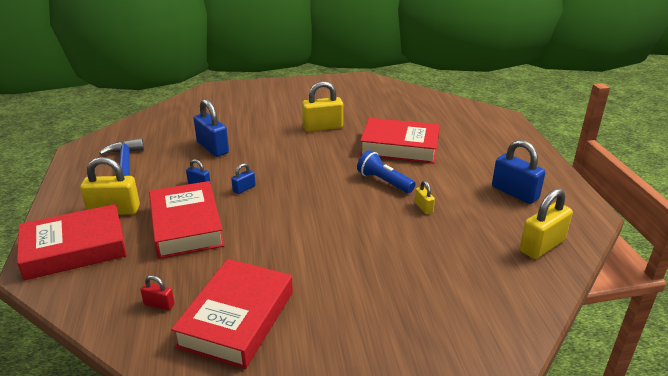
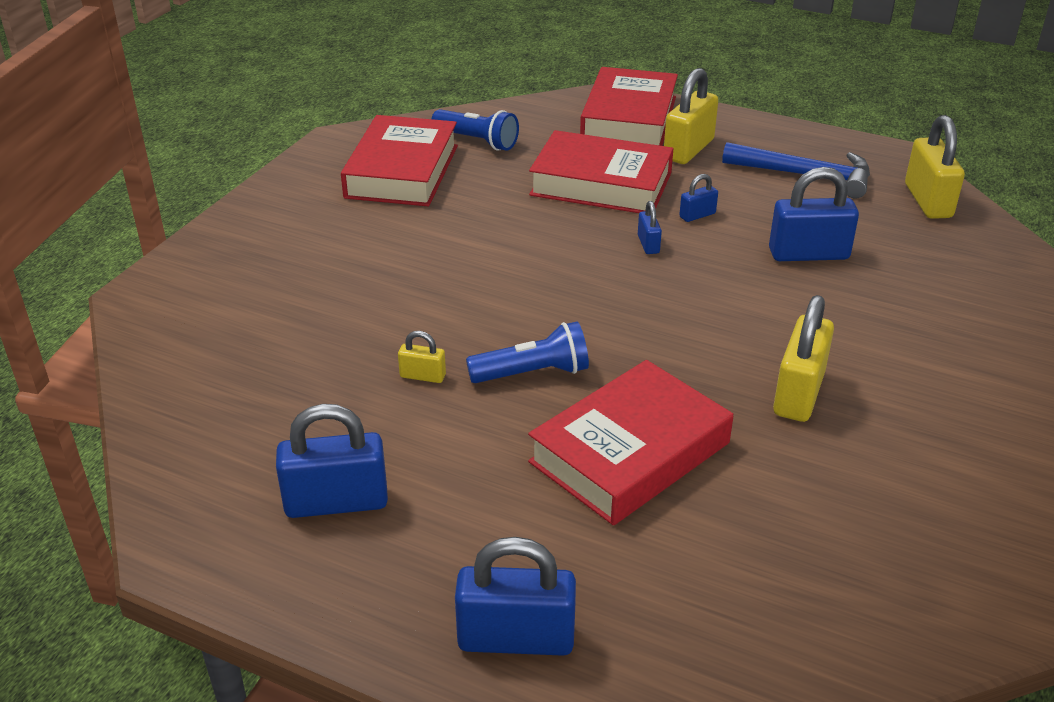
camera: 125 degrees right, 5 degrees up
red padlock [140,275,174,310] -> blue flashlight [432,109,519,151]
red book [171,259,293,369] -> red book turned 45 degrees clockwise [341,115,458,206]
yellow padlock [520,188,573,259] -> yellow padlock moved to [905,115,965,219]
none -> blue padlock [455,537,576,656]

